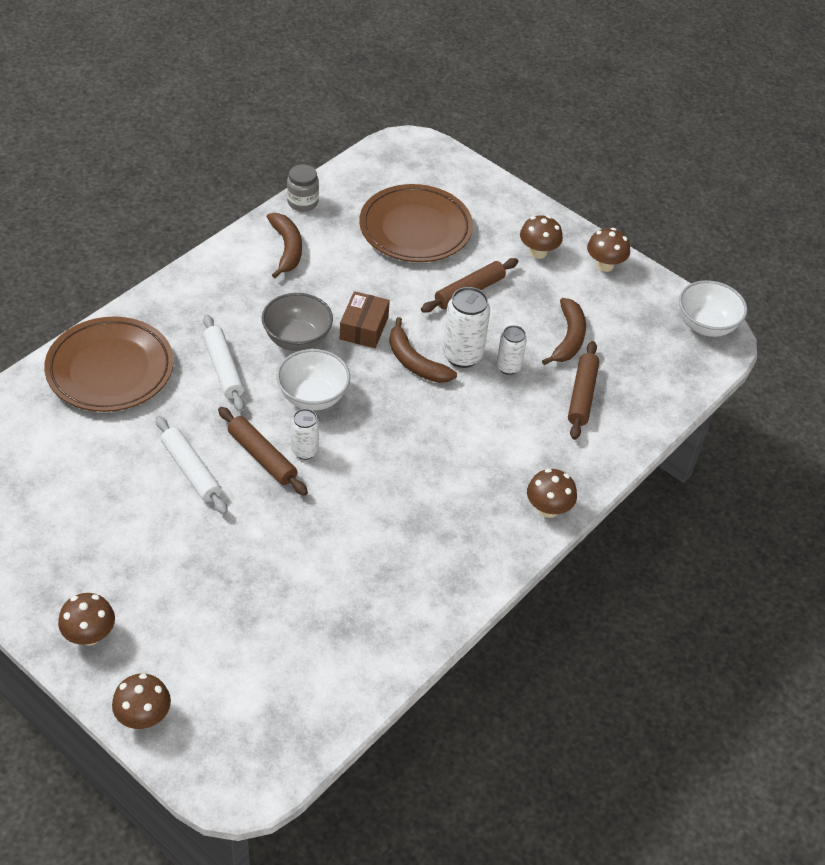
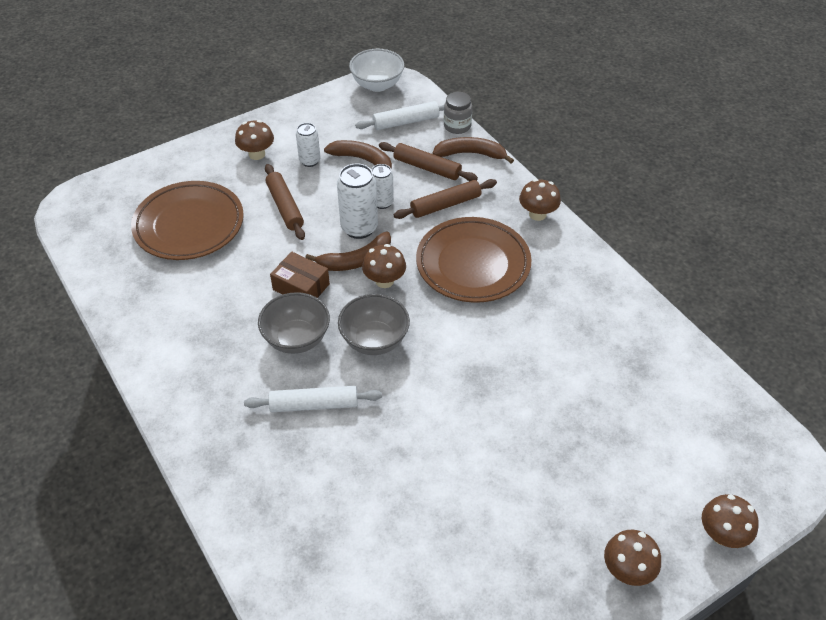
camera: 70 degrees left, 0 degrees up
brown plate [44,317,174,412] -> brown plate moved to [416,217,532,303]
white rolling pin [156,416,228,515] -> white rolling pin moved to [355,101,444,130]
brown rolling pin [218,407,308,495] -> brown rolling pin moved to [394,179,497,219]
brown banana [267,213,302,278] -> brown banana moved to [432,137,514,164]
white bowl [276,349,350,411] -> grey bowl [338,294,410,355]
grey jar [287,164,319,212] -> grey jar moved to [444,92,472,134]
white can [291,409,319,460] -> white can moved to [296,123,320,167]
brown mushroom [587,228,630,272] -> brown mushroom moved to [362,244,406,288]

